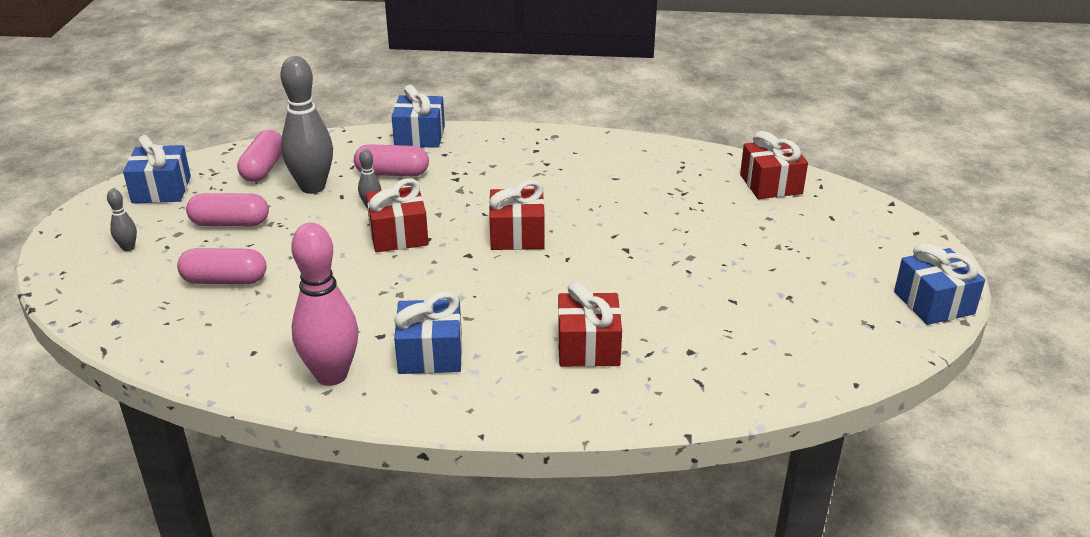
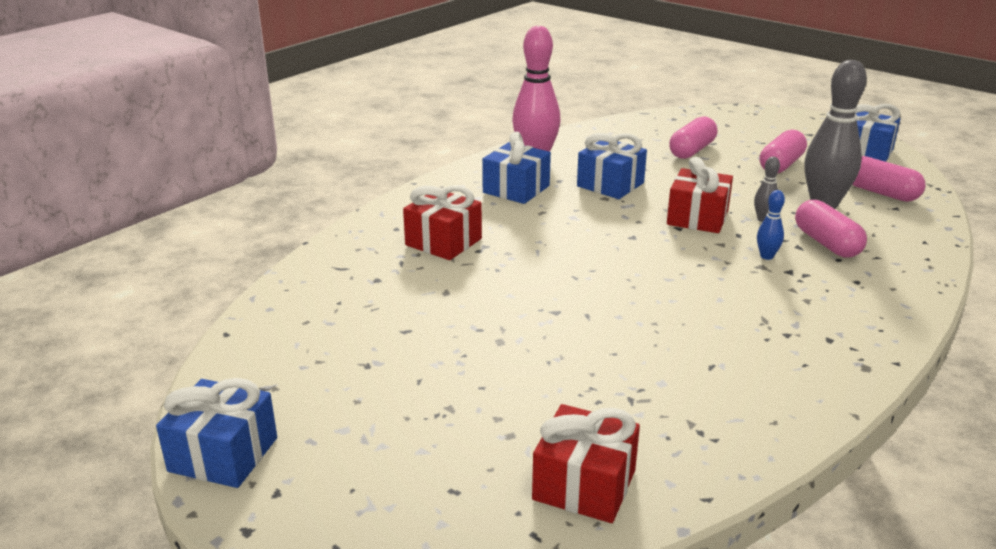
camera: 125 degrees right, 5 degrees down
grey bowling pin [107,189,137,251] -> none
pink capsule [354,144,429,176] -> pink capsule turned 60 degrees counterclockwise [795,200,867,257]
blue gift [392,85,445,148] -> blue gift moved to [577,133,647,199]
red gift [489,180,545,250] -> none
none -> blue bowling pin [757,190,785,260]

